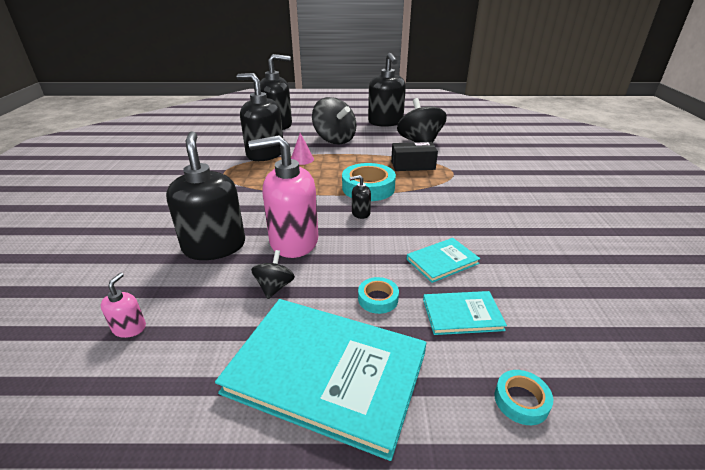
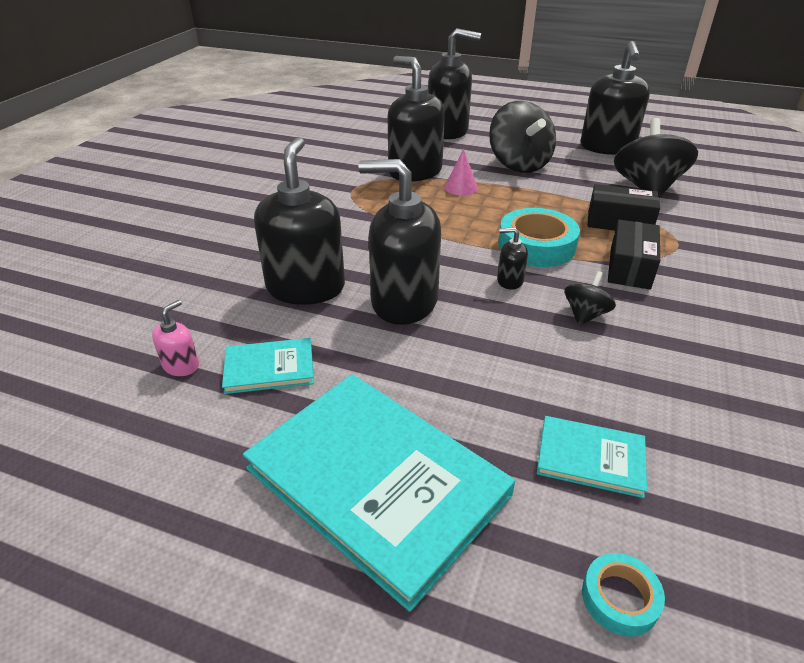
camera: 20 degrees right, 5 degrees up
pink soap dispenser [248,135,318,258] -> black soap dispenser [358,159,441,325]
black spinning top [251,250,295,299] -> black spinning top moved to [565,271,616,326]
turquoise tape [358,277,399,314] -> none
turquoise book [406,238,480,283] -> turquoise book moved to [222,338,314,394]
none -> black box [608,220,660,290]

